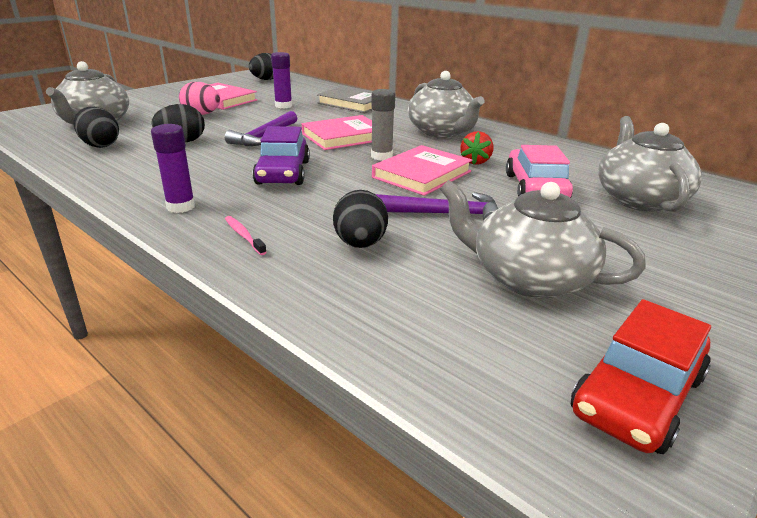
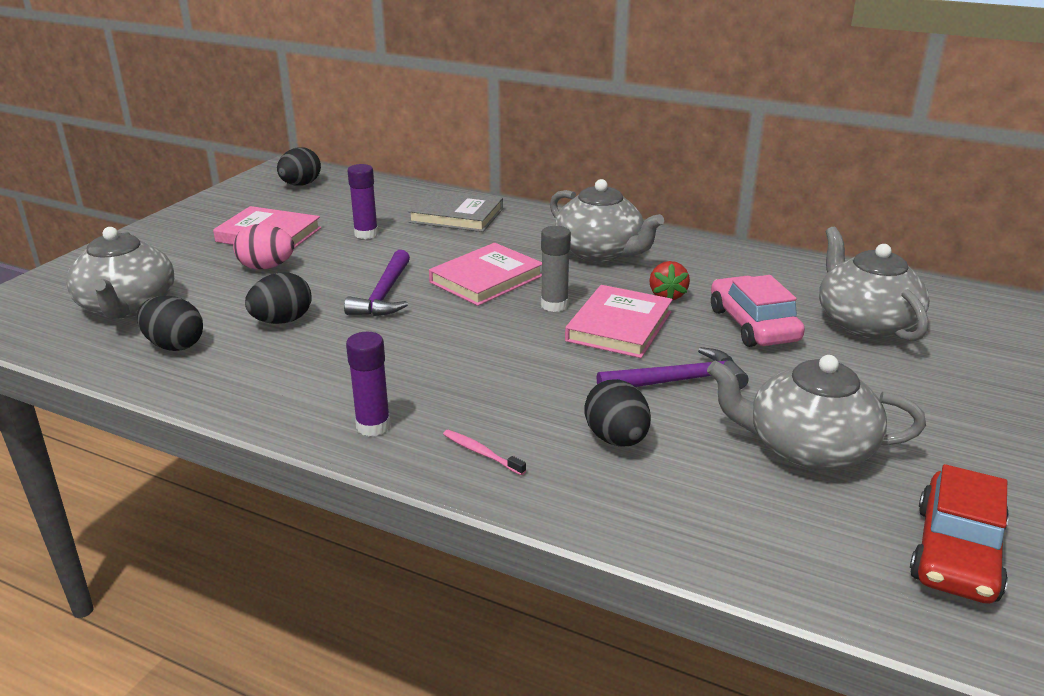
camera: 15 degrees left, 0 degrees up
purple car [252,126,310,185] -> none

